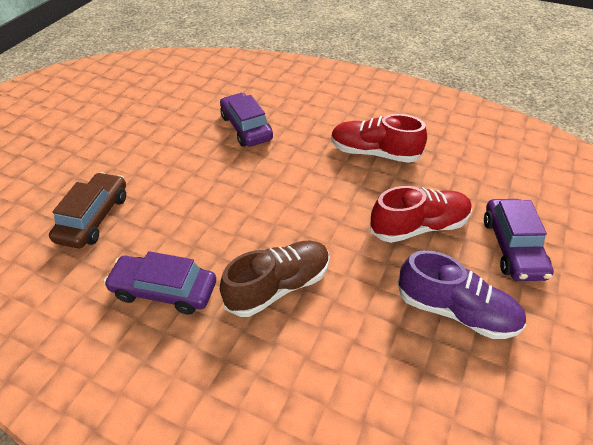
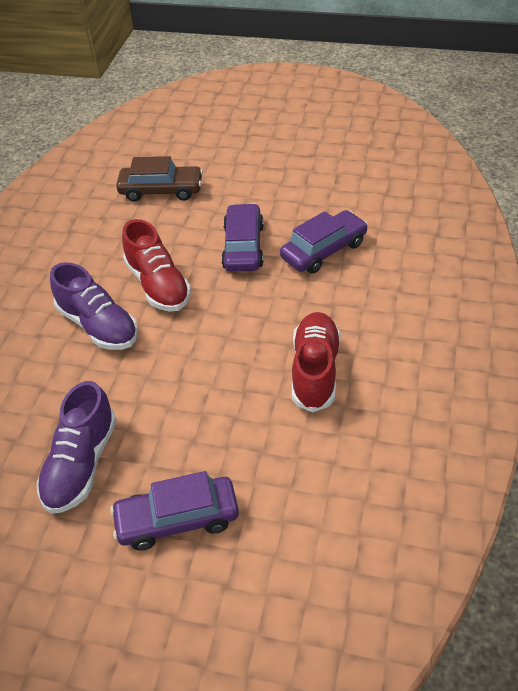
camera: 80 degrees right, 0 degrees up
purple car [104,251,216,315] -> purple car moved to [221,203,264,272]
brown shoe [220,240,330,317] -> purple shoe [50,262,138,350]
red shoe [370,186,472,243] -> red shoe moved to [122,219,191,312]

